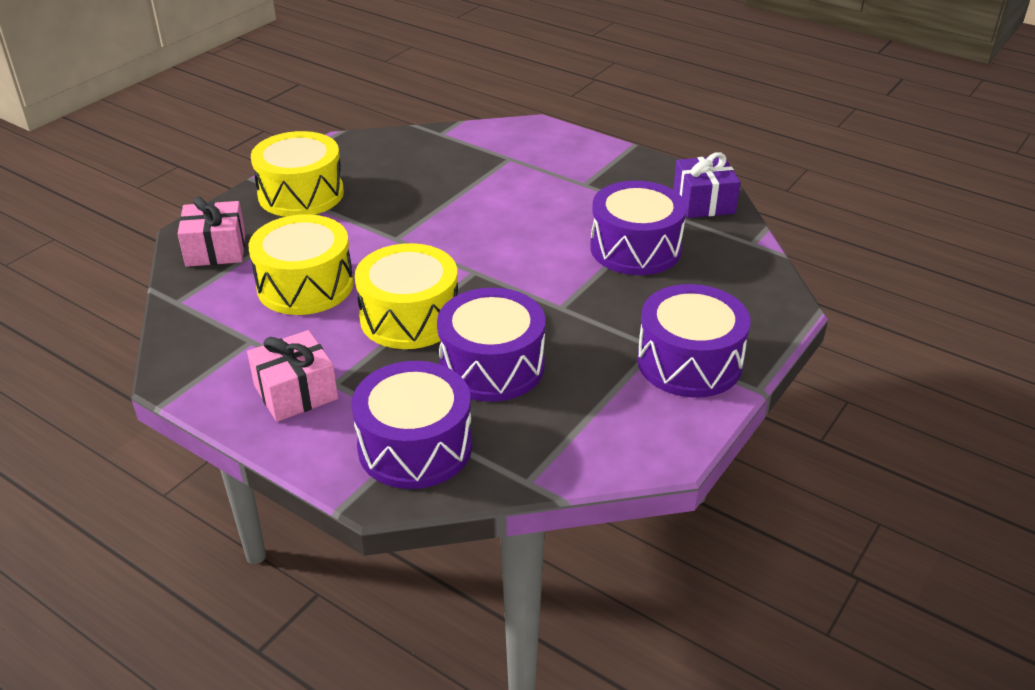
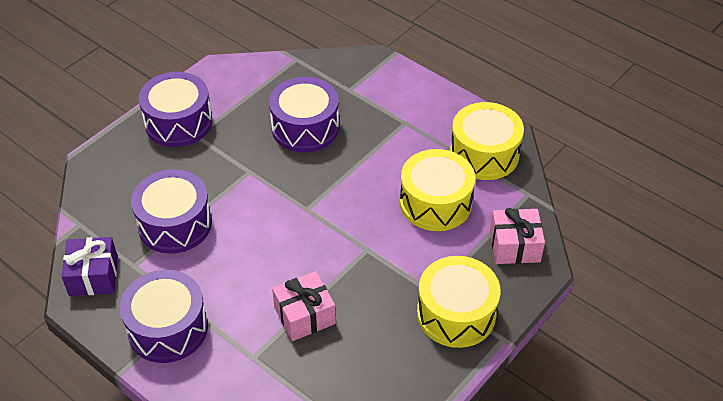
camera: 175 degrees left, 10 degrees up
pink gift [247,330,338,422] -> pink gift moved to [272,271,336,341]
purple drum [351,361,472,489] -> purple drum moved to [120,270,208,363]
yellow drum [355,243,458,349] -> yellow drum moved to [450,102,524,180]

